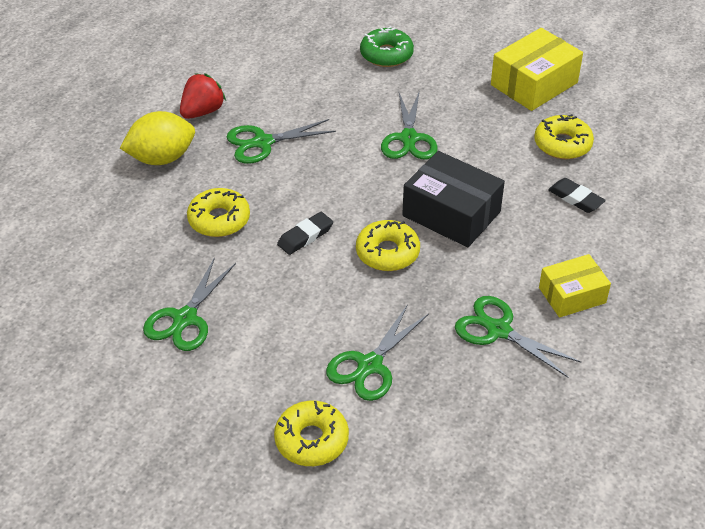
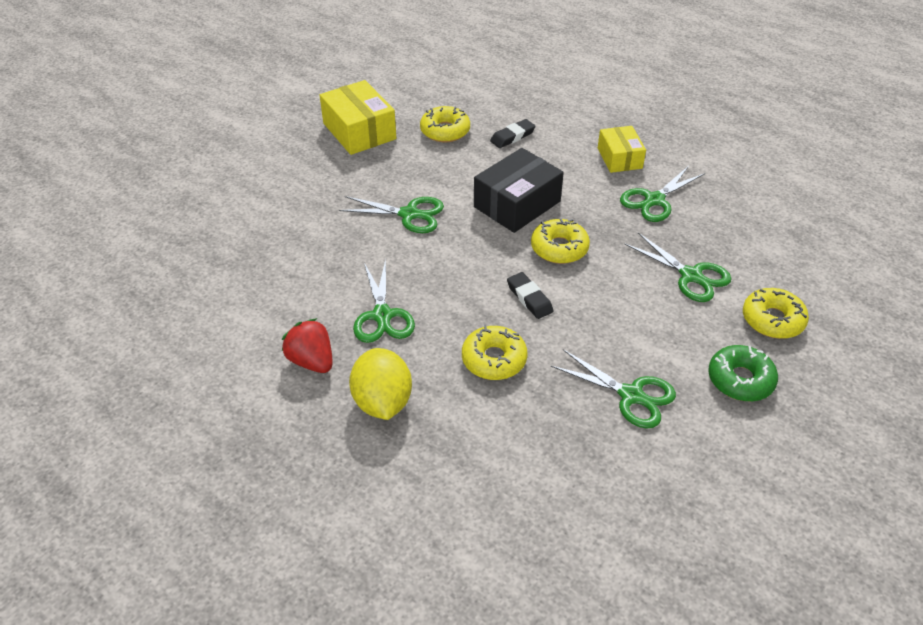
camera: 80 degrees left, 0 degrees up
green donut [360,26,414,67] -> green donut moved to [708,345,778,401]

